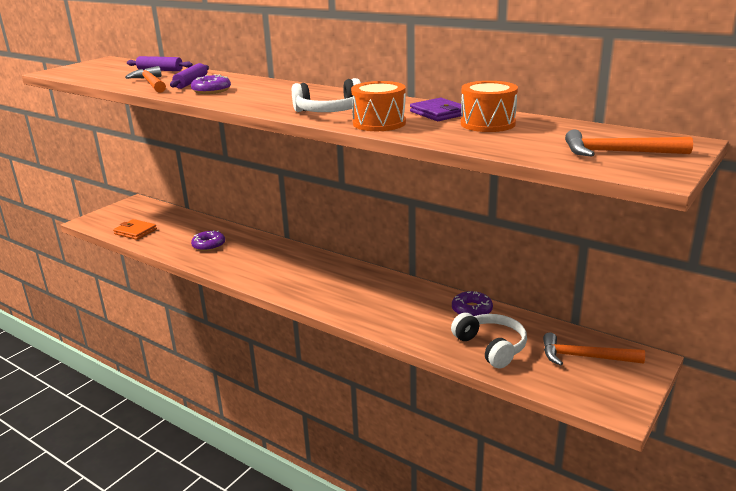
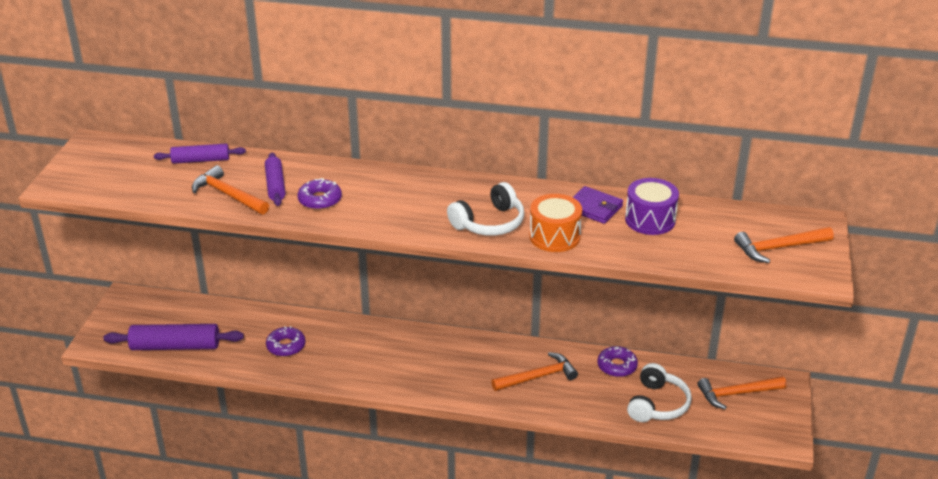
camera: 25 degrees left, 10 degrees up
orange wallet [113,219,157,240] -> purple rolling pin [103,324,244,350]
white headphones [451,313,527,368] -> white headphones turned 75 degrees clockwise [627,363,692,422]
orange drum [461,81,518,132] -> purple drum [625,178,679,235]
none -> orange hammer [491,352,578,391]

